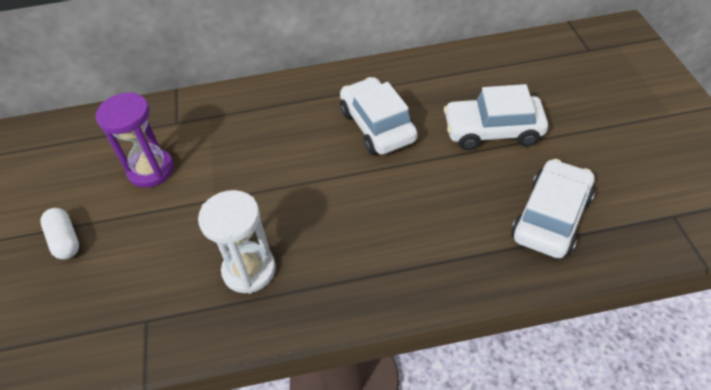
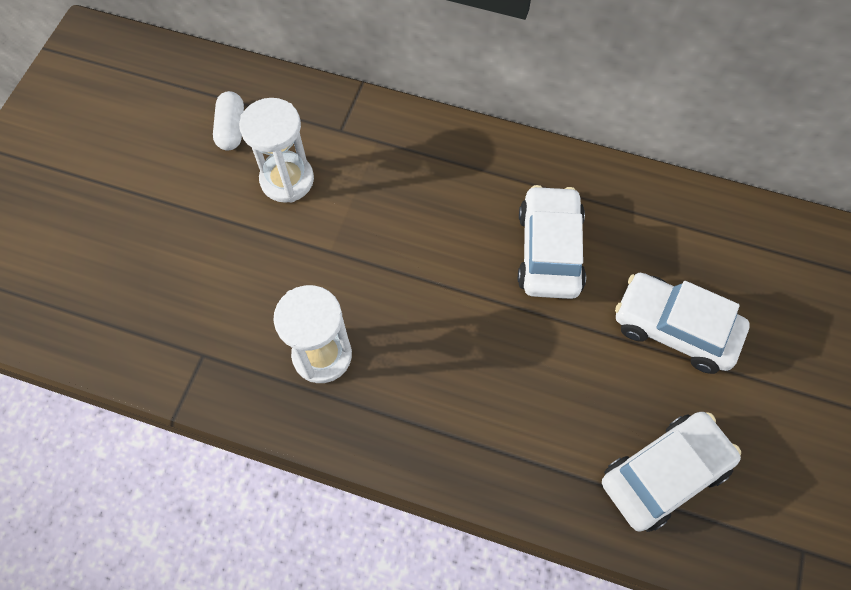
camera: 25 degrees right, 15 degrees up
white capsule [41,208,79,259] -> white capsule moved to [213,91,244,151]
purple hourglass [95,92,174,188] -> white hourglass [239,98,314,203]

